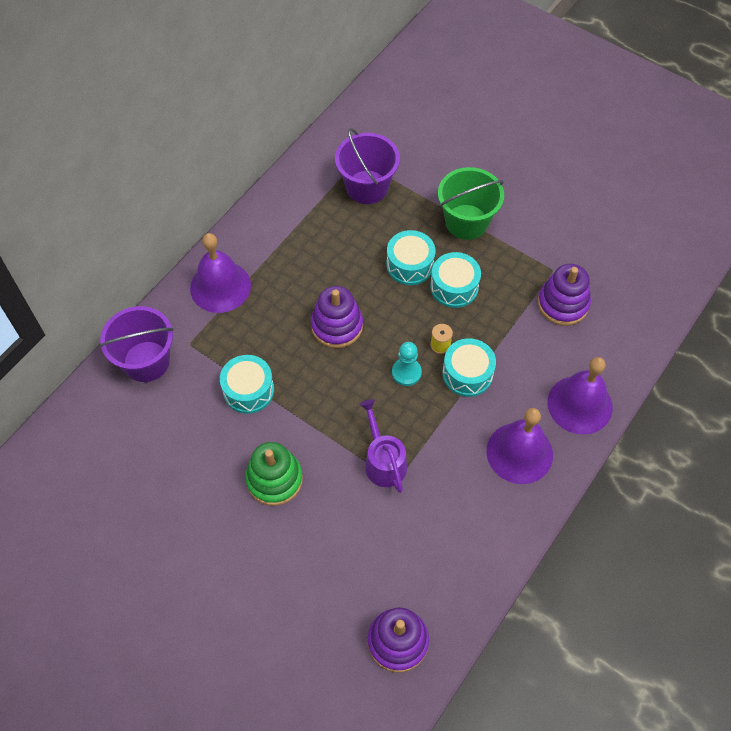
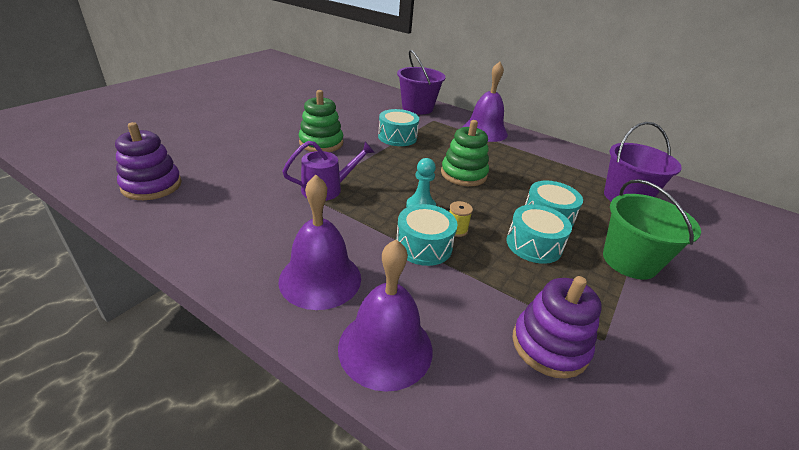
camera: 85 degrees right, 25 degrees down
purple stacking toy [311,286,363,348] -> green stacking toy [441,120,489,186]

